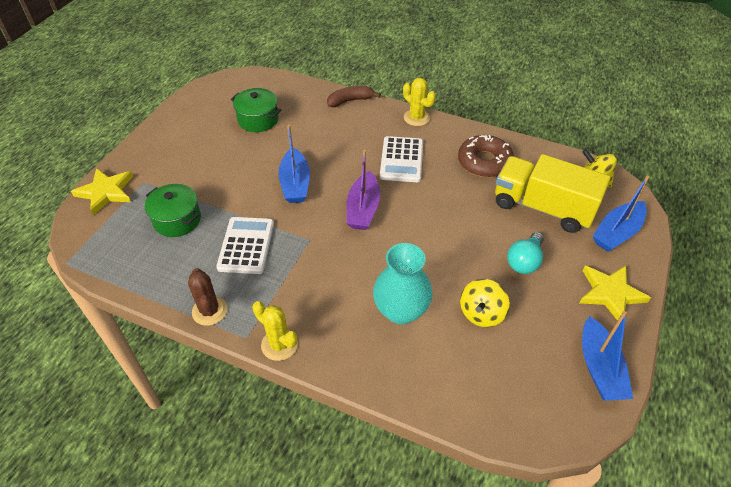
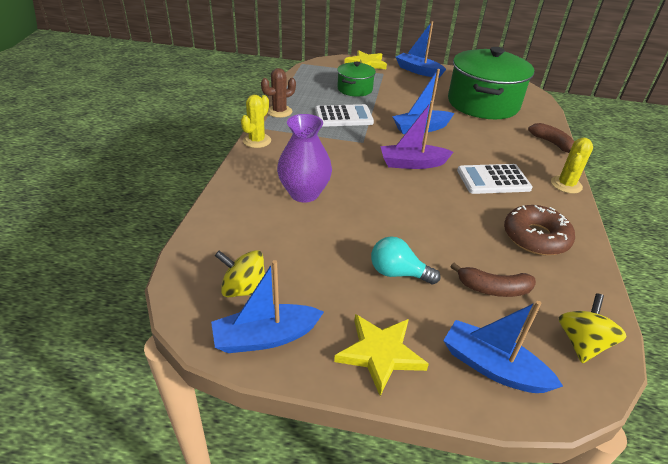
camera: 75 degrees right, 10 degrees down
green pot [231,88,281,132] -> green pot [448,47,534,119], size x1.97
turquoise vase [373,243,433,324] -> purple vase [277,114,332,202]
yellow spinning top [460,279,510,327] -> yellow spinning top moved to [215,250,265,297]
yellow truck [495,154,611,233] -> brown banana [450,263,536,297]
none -> blue boat [396,21,446,78]

